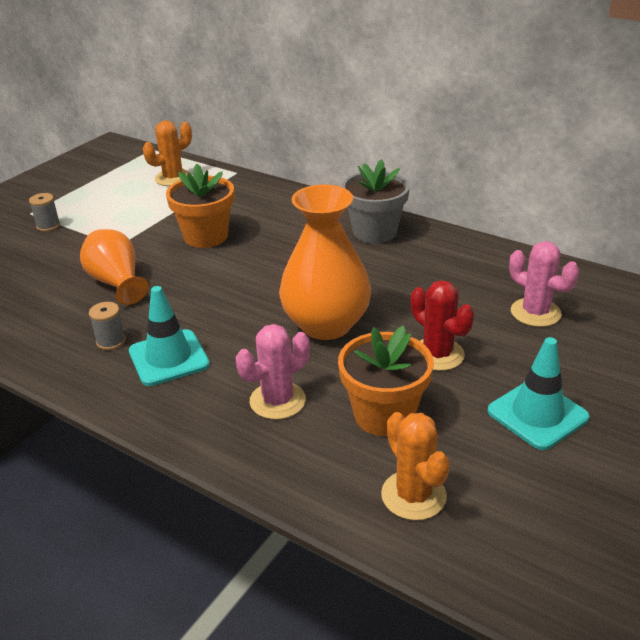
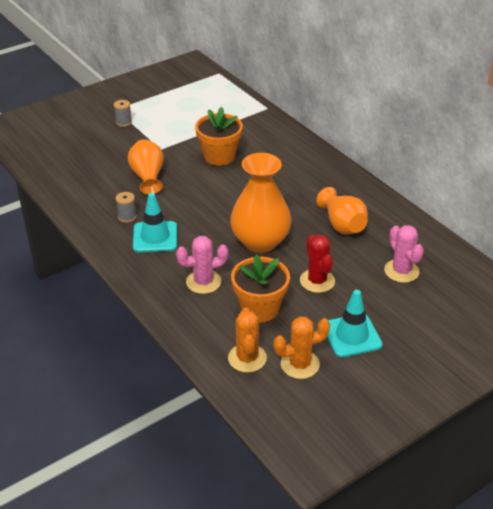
camera: 20 degrees right, 5 degrees up
orange cactus [143,121,192,186] -> orange cactus moved to [274,316,330,379]
grey flower pot [341,159,410,243] -> none
none -> orange vase [316,187,368,235]

